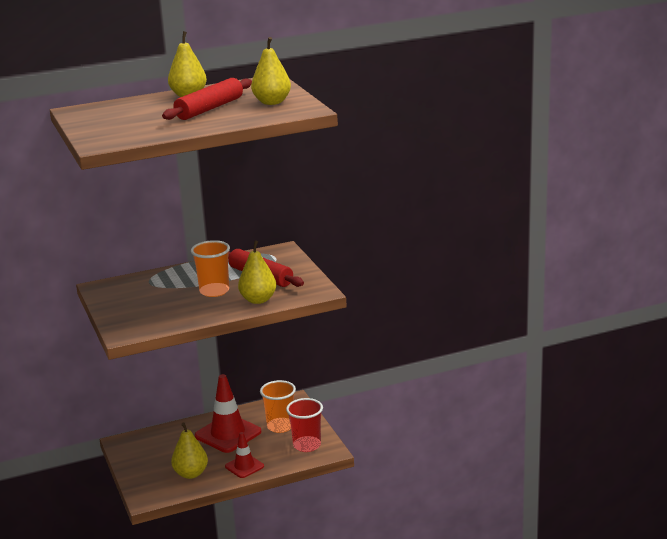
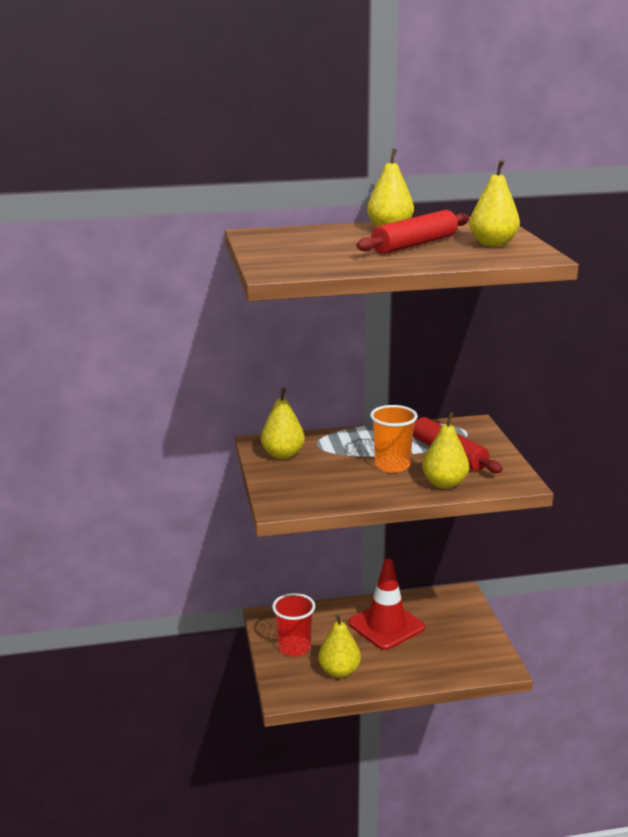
camera: 10 degrees right, 0 degrees up
red traffic cone [225,432,264,478] -> none
orange cup [260,380,296,433] -> none
red cup [286,398,323,452] -> red cup moved to [272,593,315,657]
none -> yellow pear [261,388,305,459]

